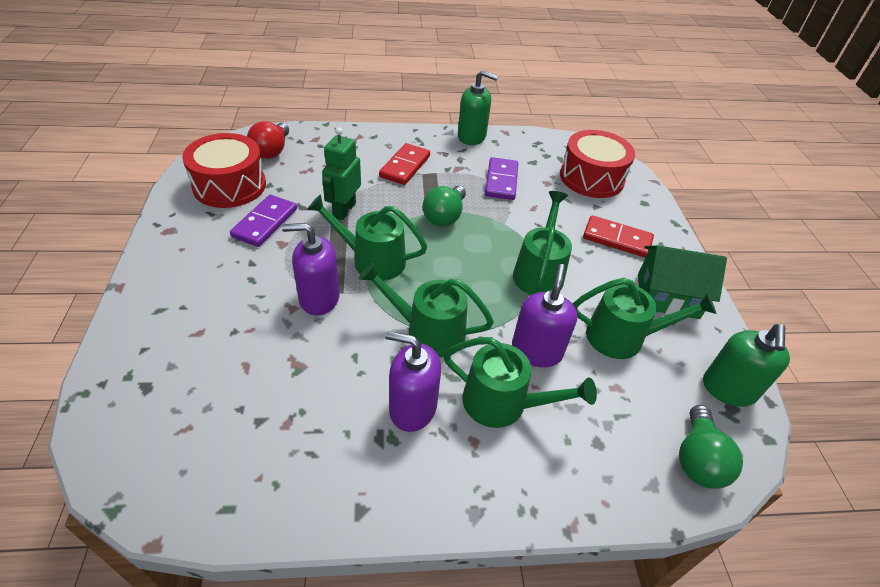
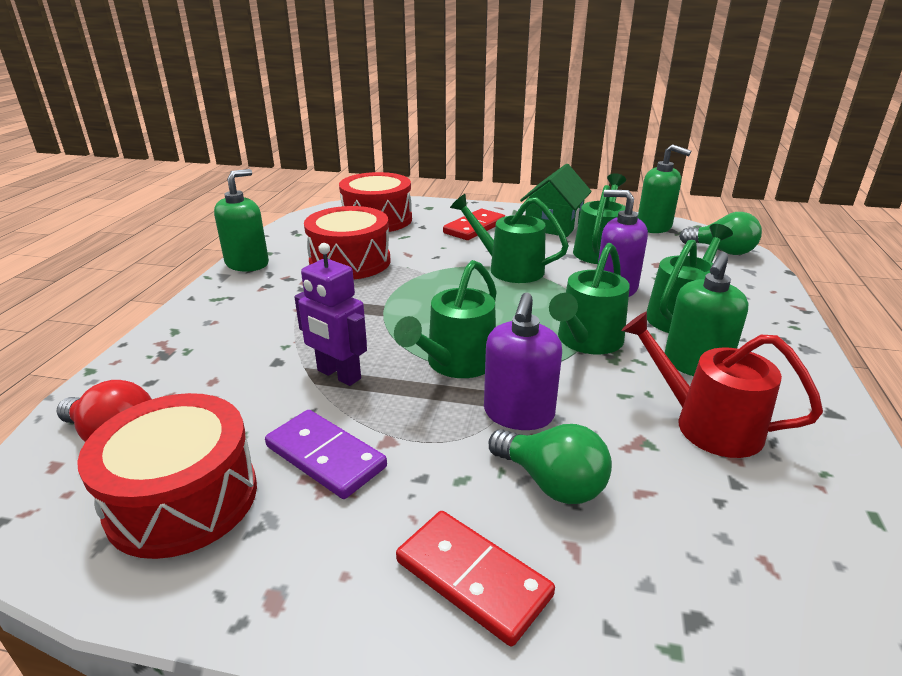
camera: 70 degrees left, 15 degrees down
green robot [322,127,361,220] -> purple robot [294,243,367,386]
red domino [379,143,430,185] -> red domino moved to [396,511,555,646]
purple soap dispenser [385,331,441,432] -> green soap dispenser [664,252,749,376]
green light bulb [422,186,466,227] -> green light bulb moved to [489,424,612,504]
purple domino [485,157,518,200] -> red drum [304,206,391,280]
none -> red watering can [621,312,823,458]

